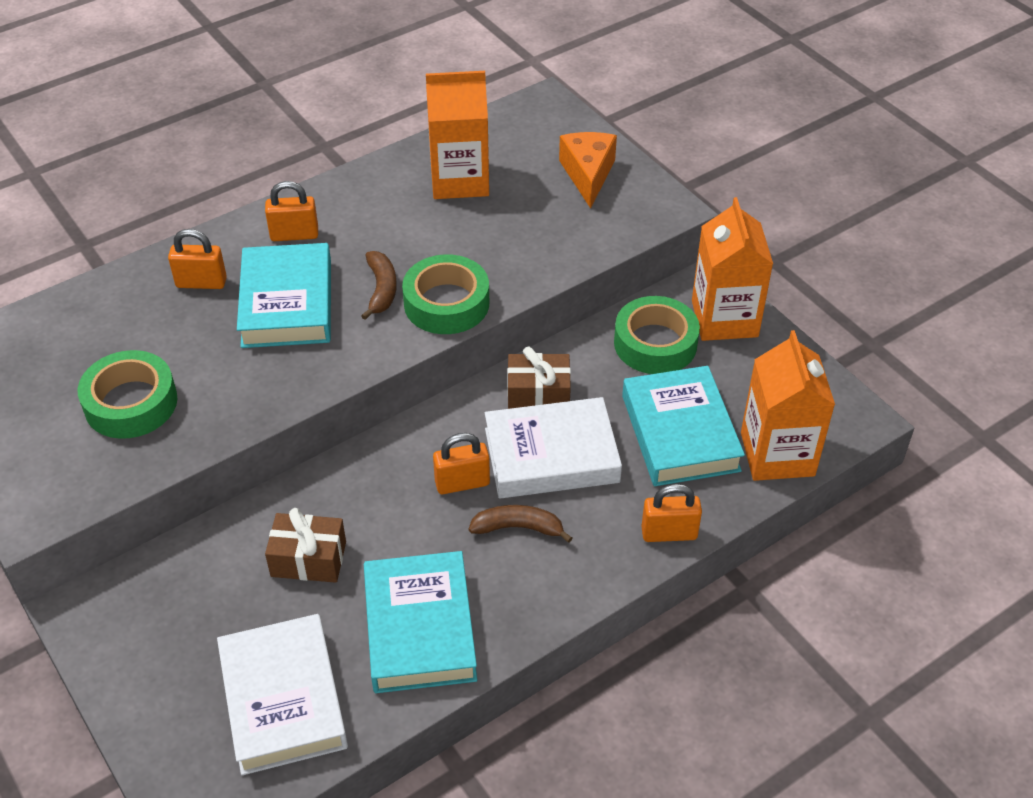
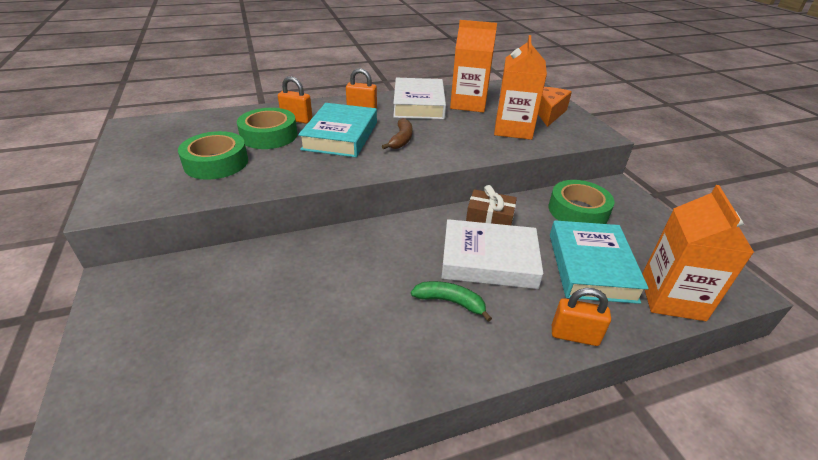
camera: 15 degrees right, 10 degrees down
white book [217,614,348,775] -> white book moved to [393,78,446,119]
brown gift [265,508,346,583] -> none
turquoise book [364,551,477,693] -> none
green tape [402,254,489,334] -> green tape moved to [237,108,297,149]
orange padlock [433,433,490,494] -> none
brown banana [469,505,572,543] -> green banana [411,281,492,322]
orange carton [692,197,773,341] -> orange carton moved to [494,35,547,140]

